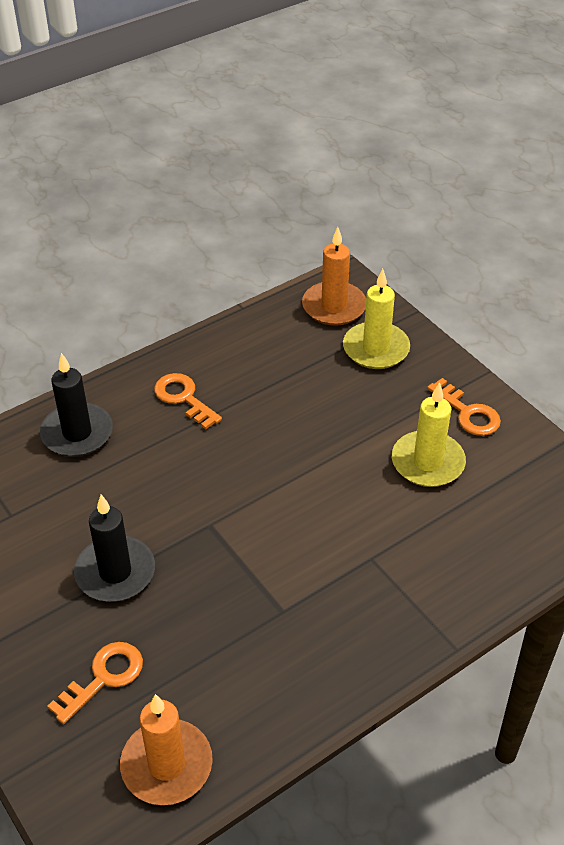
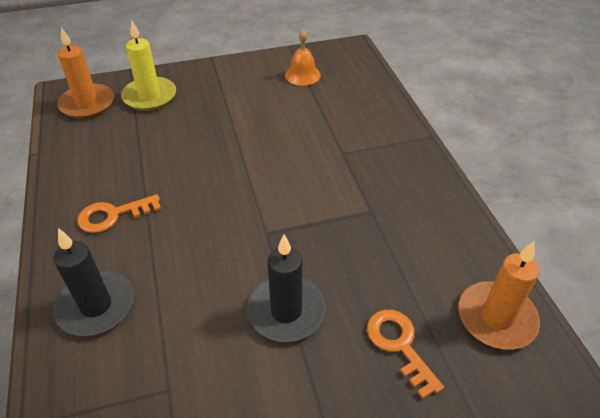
camera: 70 degrees left, 0 degrees up
yellow candle [392,382,466,487] -> none
orange key [427,378,501,436] -> none
none -> orange bell [285,30,321,86]

